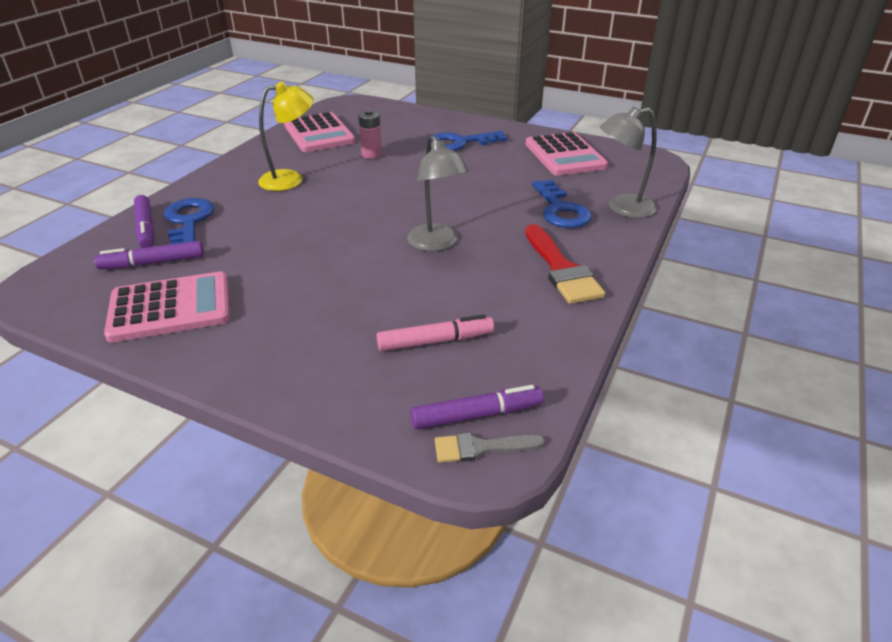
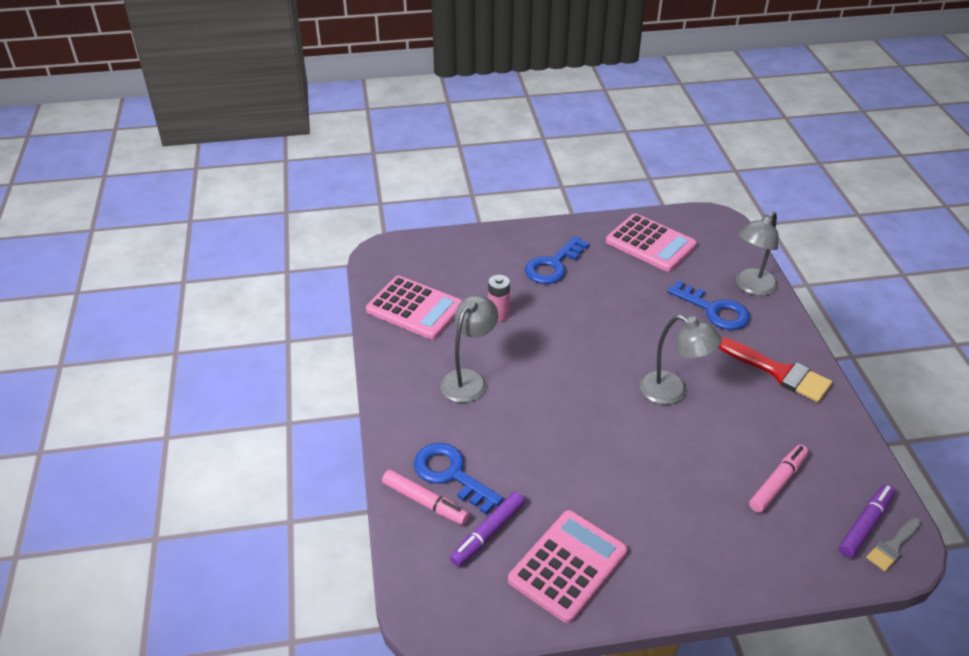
camera: 35 degrees left, 5 degrees up
purple marker [134,195,154,248] -> pink marker [382,470,469,525]
yellow lamp [258,81,314,191] -> grey lamp [440,295,498,403]

